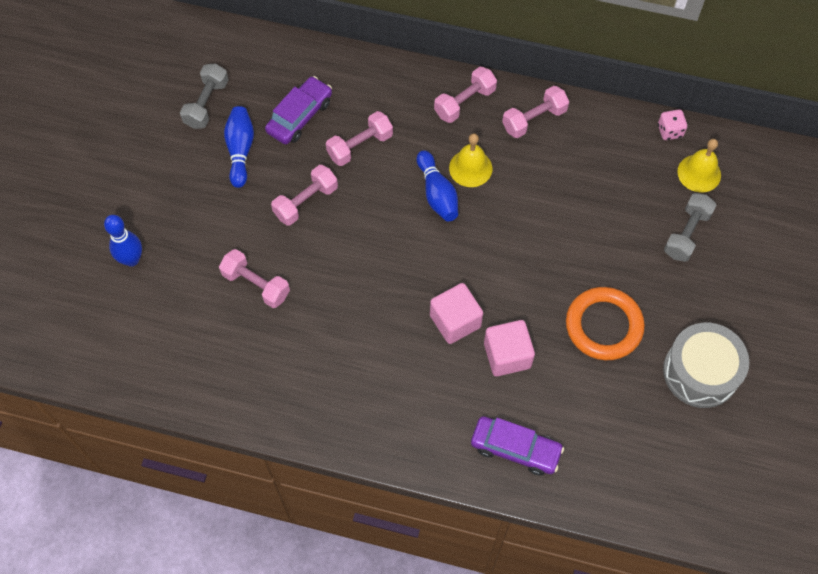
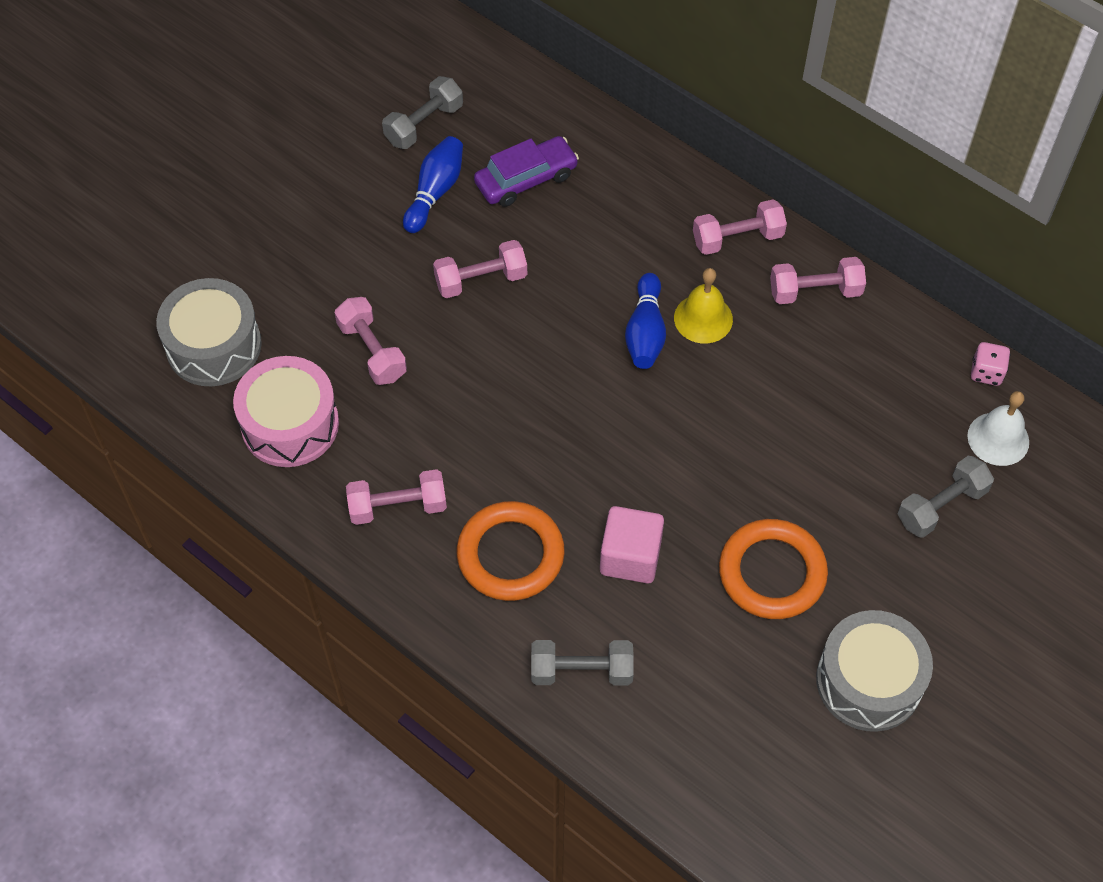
camera: 25 degrees right, 5 degrees down
blue bowling pin [104,215,142,267] -> none
pink dumbbell [326,111,393,166] -> pink dumbbell moved to [346,469,447,525]
pink cube [430,283,483,344] -> none
purple car [471,416,564,476] -> grey dumbbell [531,640,634,685]
yellow bell [677,139,721,192] -> white bell [967,391,1029,466]
none -> grey drum [156,278,262,386]
none -> pink drum [233,356,339,467]
none -> orange ring [457,501,565,601]

